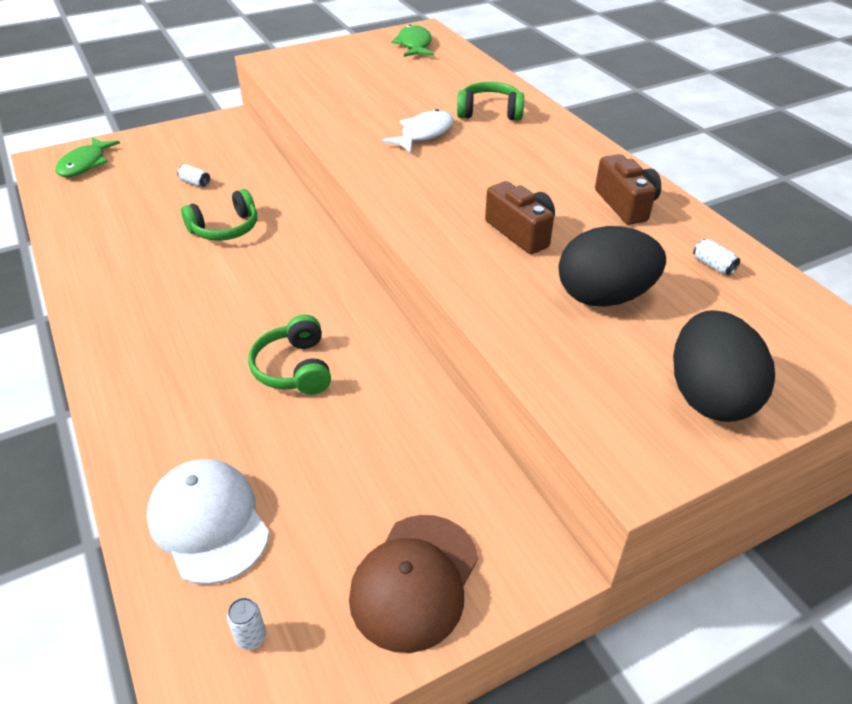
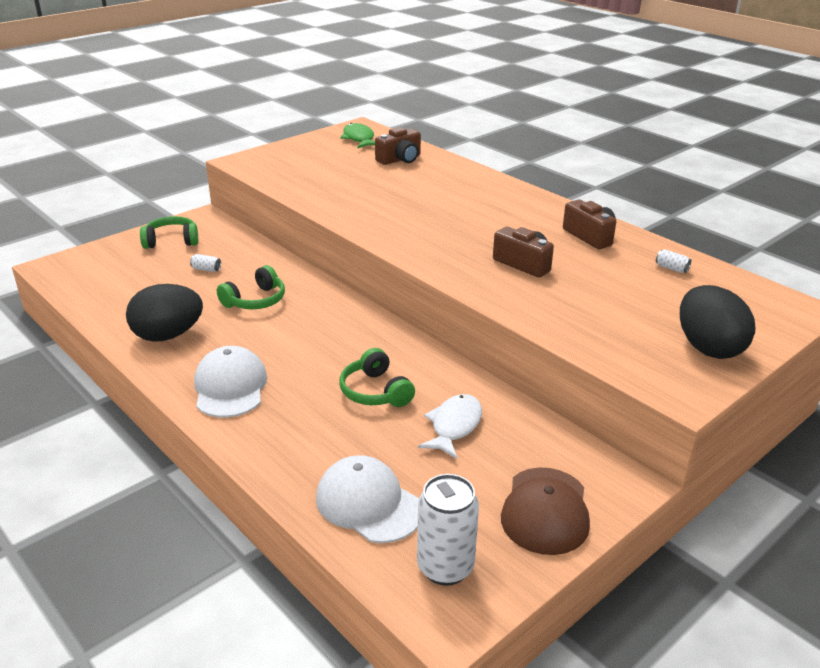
camera: 15 degrees left, 10 degrees down
green fish [55,137,120,177] -> none
white can [227,598,266,650] -> white can [417,474,479,586], size x2.37
white fish [382,109,454,153] -> white fish moved to [418,394,482,459]
green headphones [457,82,524,120] -> green headphones moved to [140,216,198,249]
black egg [559,226,666,307] -> black egg moved to [126,284,203,342]
none -> white cap [194,346,267,417]
none -> brown camera [375,127,421,165]

